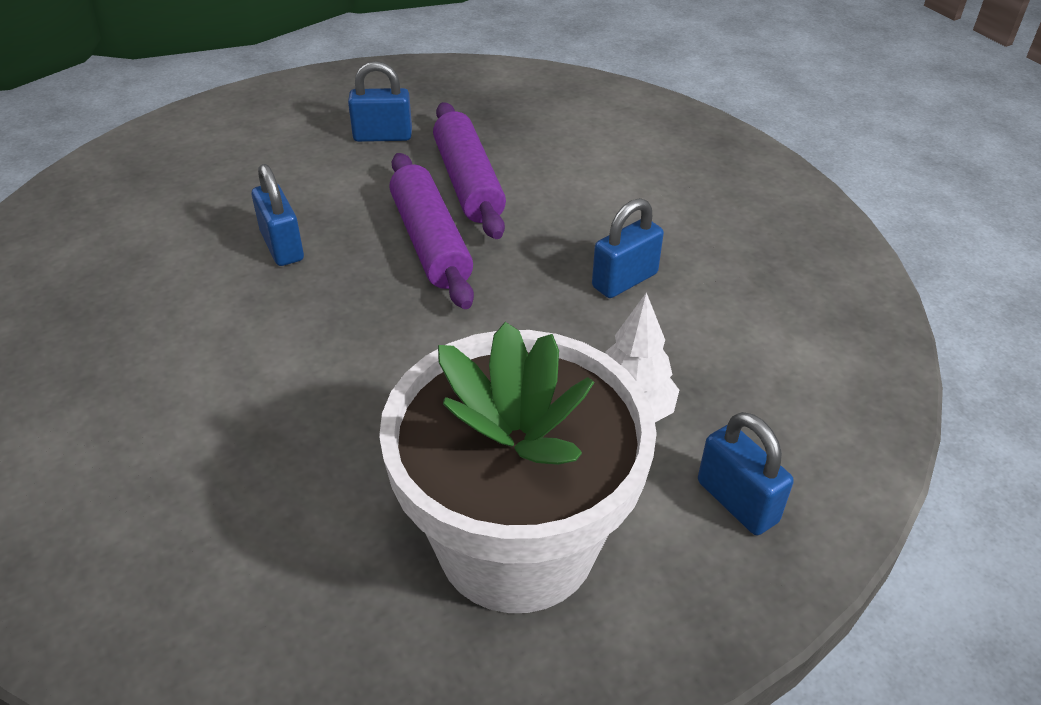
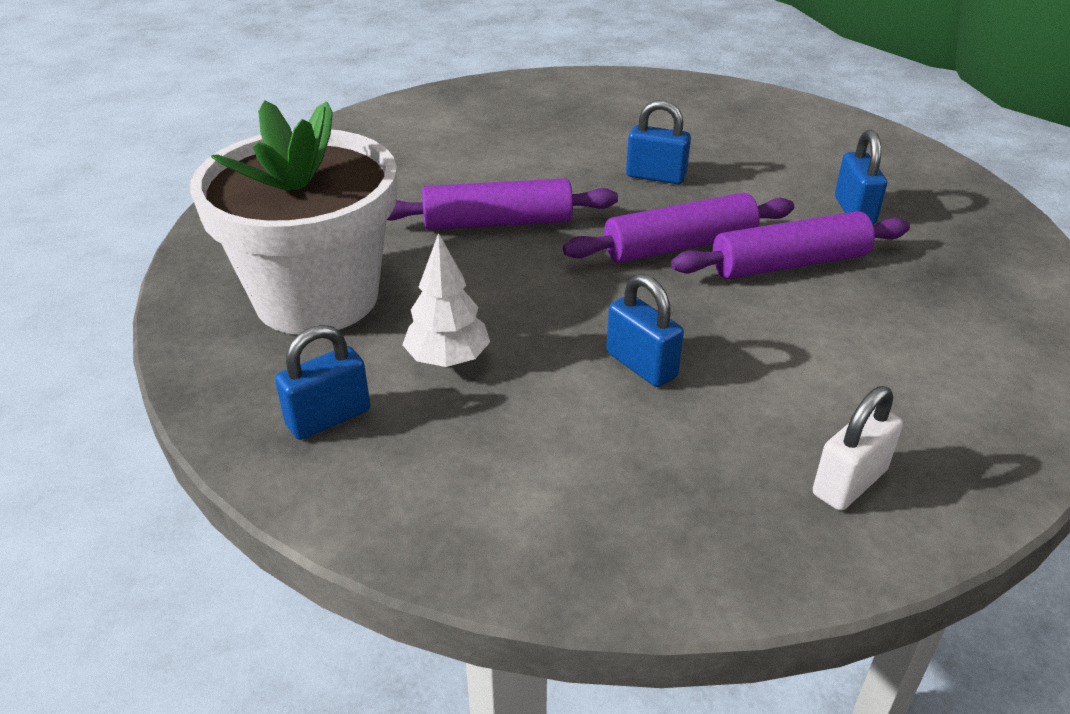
camera: 90 degrees right, 5 degrees down
blue padlock [251,164,304,266] -> blue padlock turned 45 degrees clockwise [626,100,691,184]
none -> purple rolling pin [387,178,618,230]
none -> white padlock [813,386,903,511]

